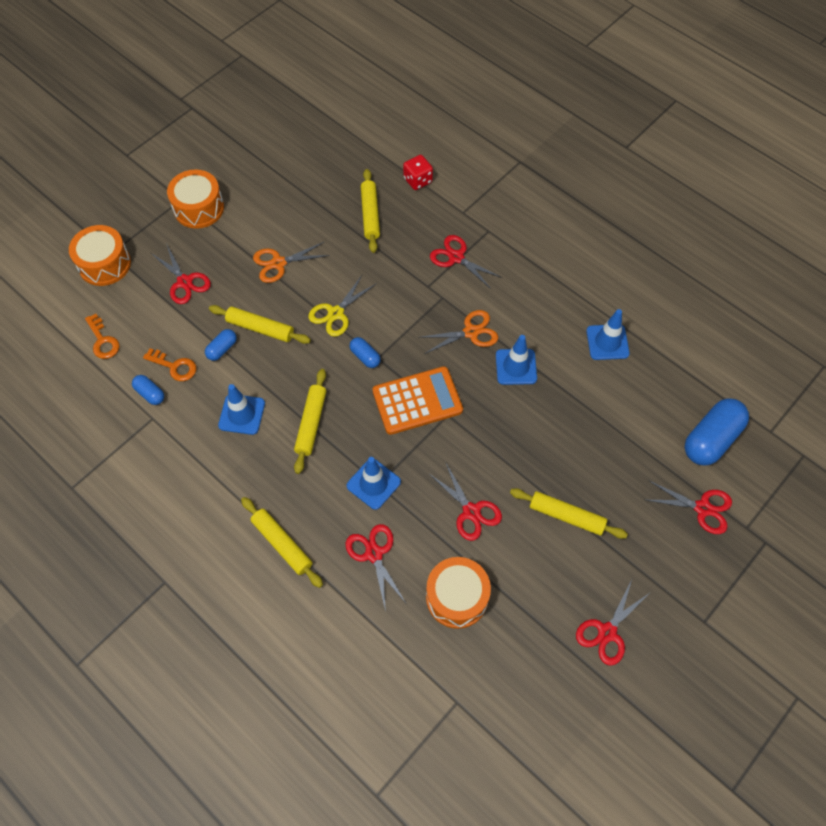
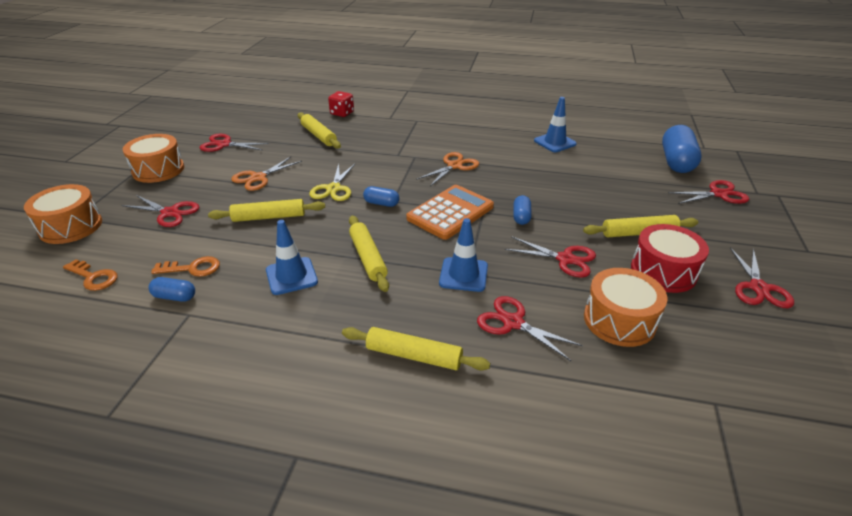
camera: 30 degrees left, 25 degrees down
blue capsule [205,329,237,361] -> blue capsule moved to [513,195,532,225]
red scissors [430,235,503,289] -> red scissors moved to [200,134,269,152]
blue traffic cone [496,335,537,385] -> none
none -> red drum [631,224,709,293]

